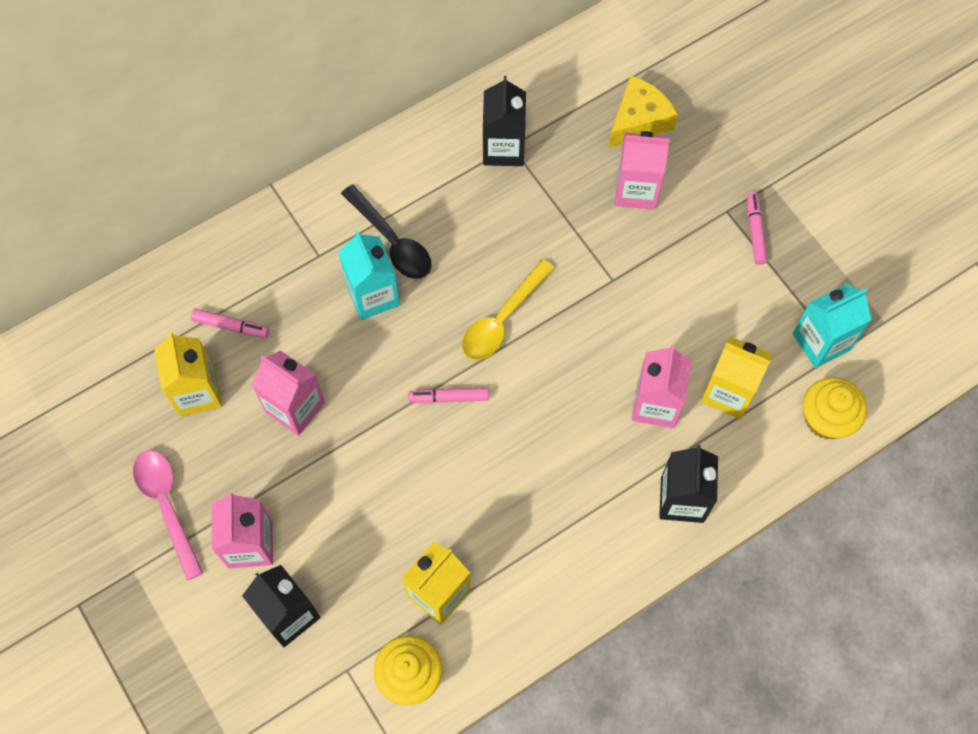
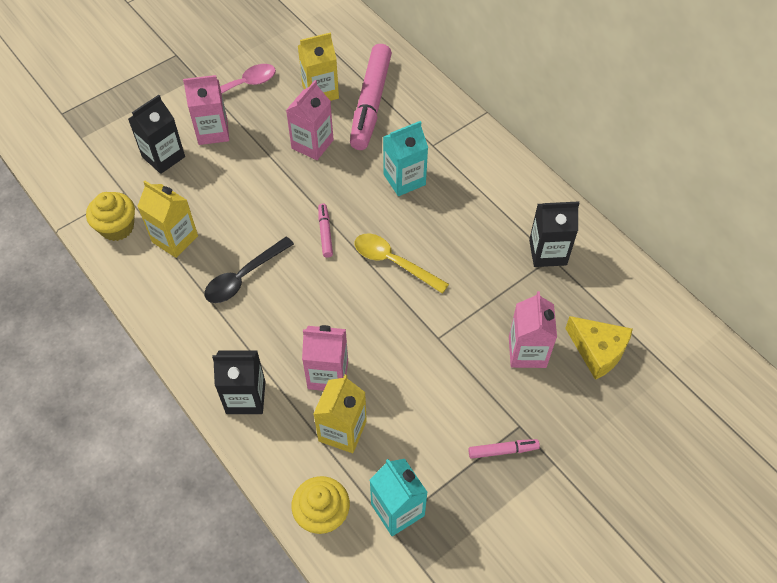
camera: 85 degrees right, 10 degrees down
pink marker [191,309,269,338] -> pink marker [350,44,392,150], size x2.32
black spoon [341,185,432,279] -> black spoon moved to [204,237,294,303]

